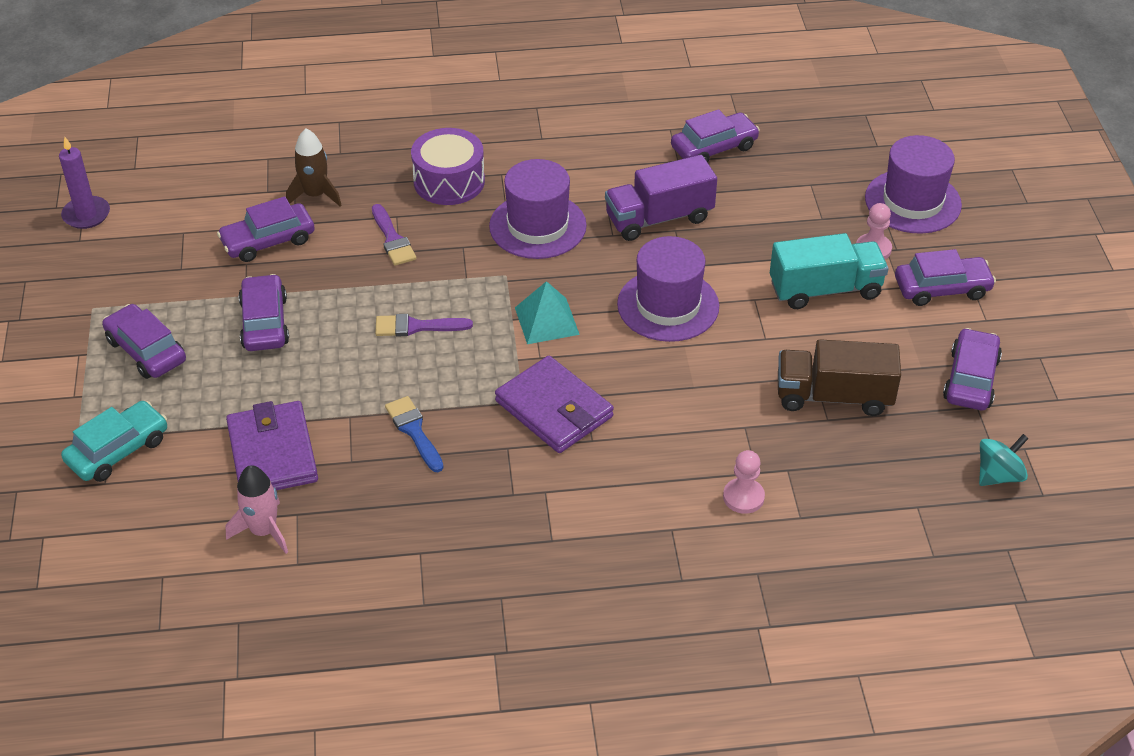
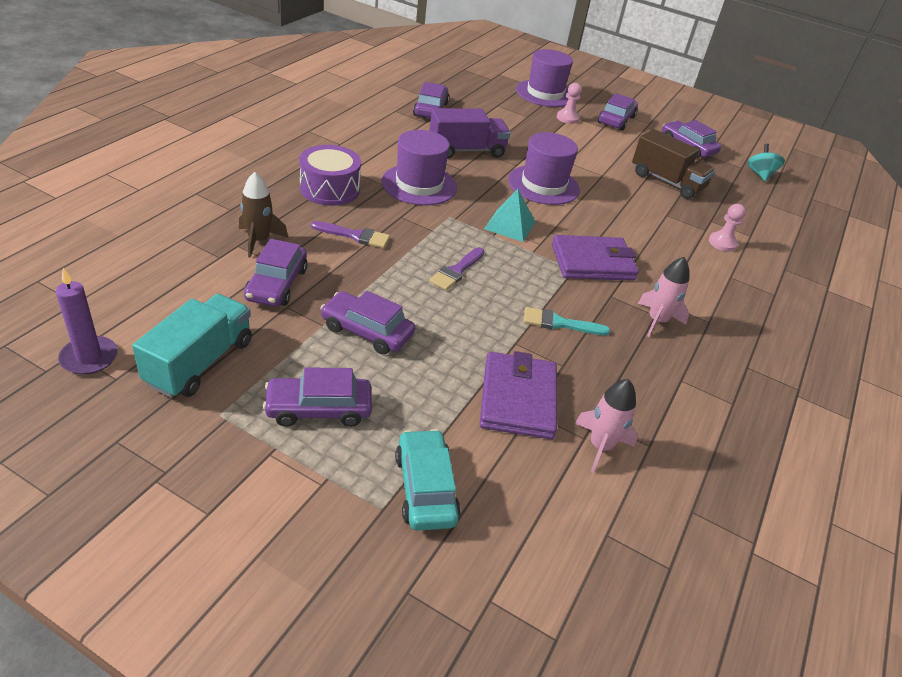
camera: 60 degrees left, 5 degrees down
purple wallet [226,401,318,490] -> purple wallet turned 75 degrees clockwise [480,351,557,439]
blue brush [385,396,444,472] -> turquoise brush [524,307,610,336]
purple truck [605,155,717,241] -> purple truck turned 120 degrees counterclockwise [429,108,510,159]
turquoise truck [770,233,888,309] -> turquoise truck moved to [132,294,252,398]
brown truck [778,339,901,416] -> brown truck turned 90 degrees counterclockwise [632,129,715,199]
none -> pink rocket [638,257,689,337]

